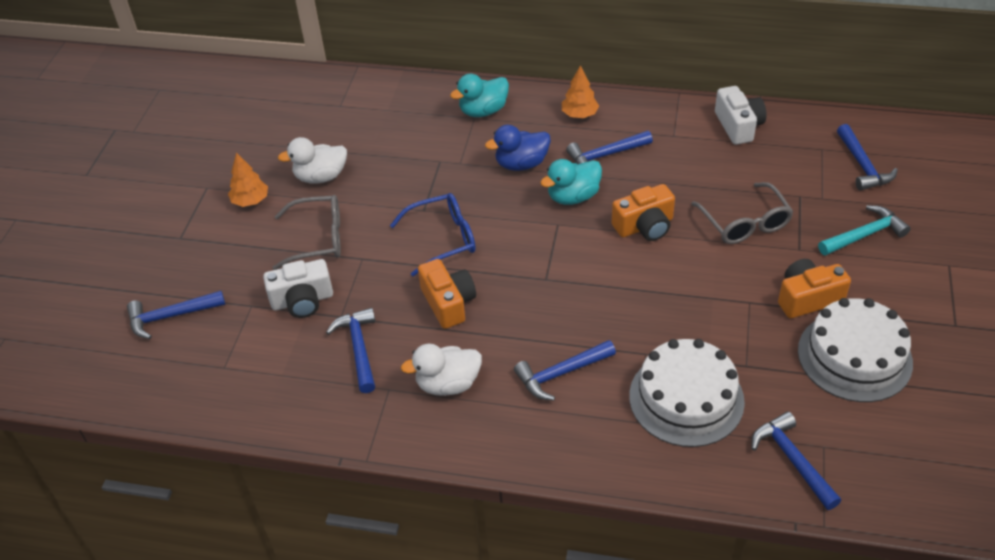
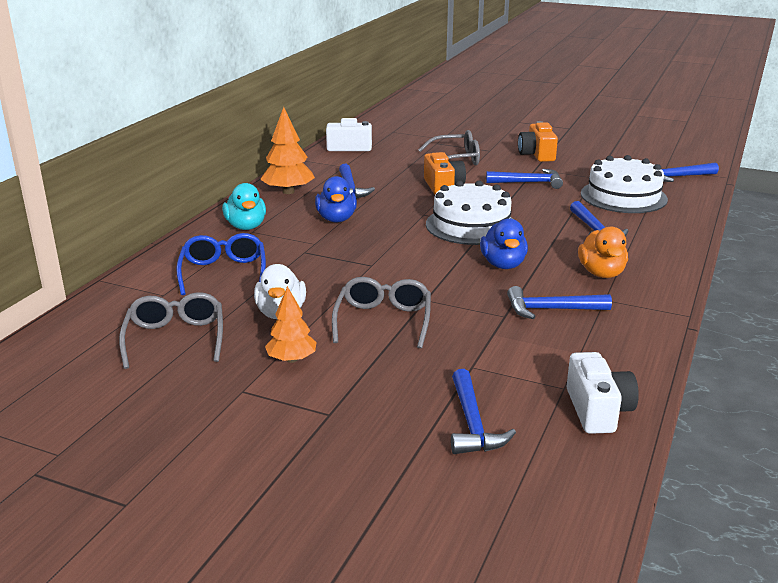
camera: 80 degrees left, 20 degrees down
white camera [263,259,333,318] -> white camera moved to [566,352,639,434]
blue glasses [390,193,476,276] -> blue glasses moved to [176,233,266,295]
white duck [401,344,482,396] -> orange duck [578,227,628,278]
orange camera [418,259,476,329] -> blue duck [480,218,528,269]
turquoise duck [540,159,602,205] -> none
orange tree [562,65,599,118] -> orange tree [260,107,315,194], size x1.52
white cake [798,298,913,402] -> white cake moved to [426,180,513,245]
turquoise hammer [818,205,911,256] -> none
blue hammer [837,124,898,191] -> blue hammer moved to [486,169,563,189]
none -> grey glasses [119,292,223,369]

